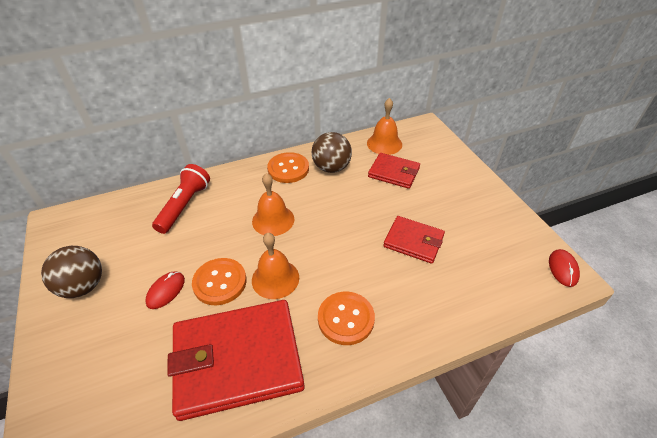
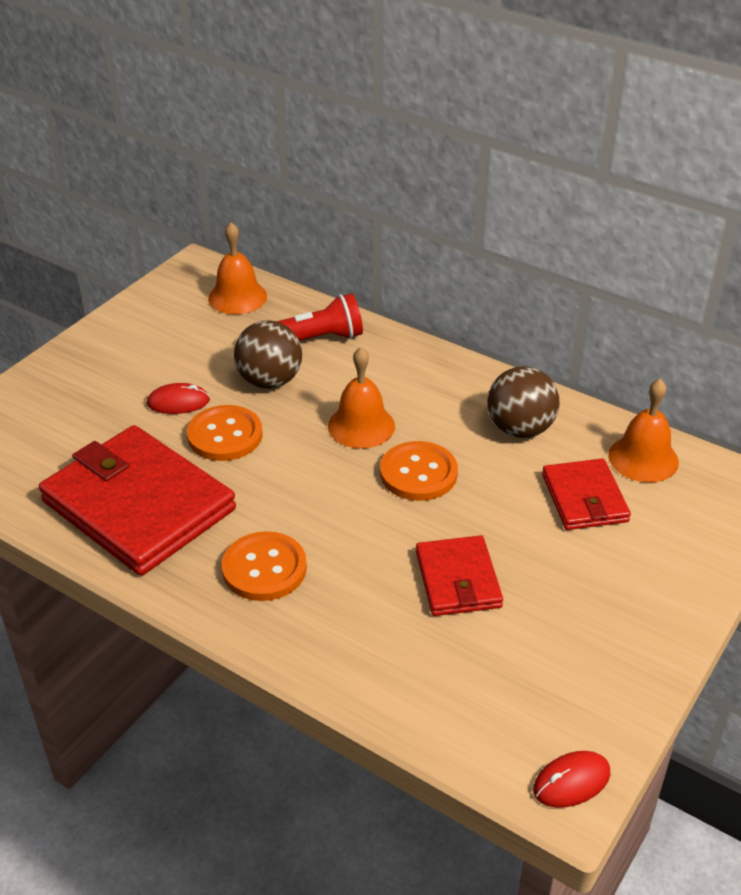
camera: 55 degrees right, 5 degrees down
brown ball [41,246,102,298] -> brown ball moved to [234,320,302,389]
orange bell [252,233,299,299] -> orange bell moved to [208,222,267,315]
orange button [267,152,309,183] -> orange button moved to [380,441,458,501]

